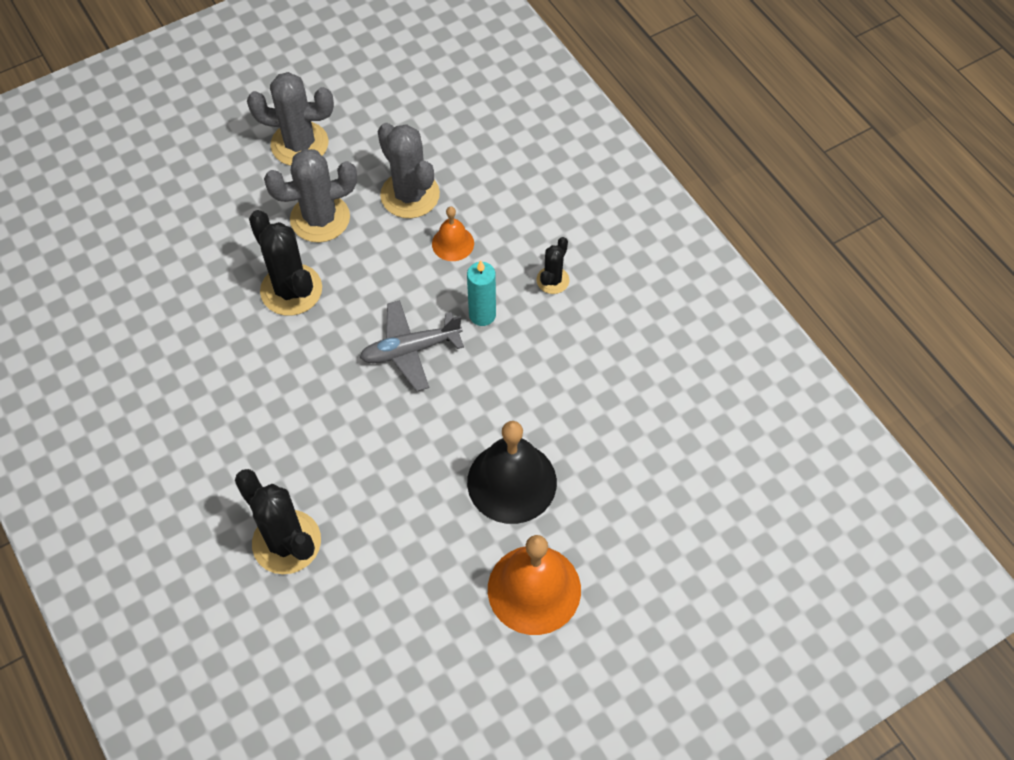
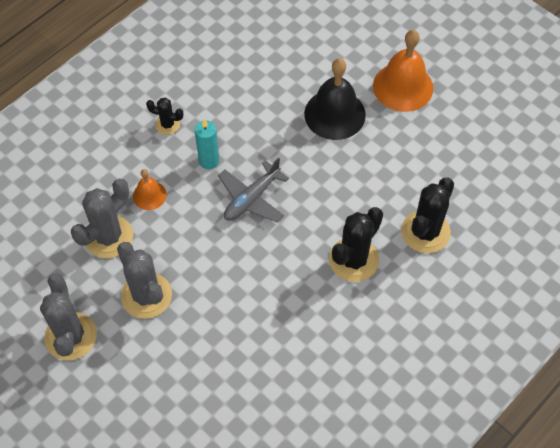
camera: 105 degrees left, 0 degrees up
black cactus [249,210,322,316] -> black cactus moved to [329,207,383,282]
grey plane [360,300,464,392] -> grey plane turned 75 degrees clockwise [218,157,289,222]

